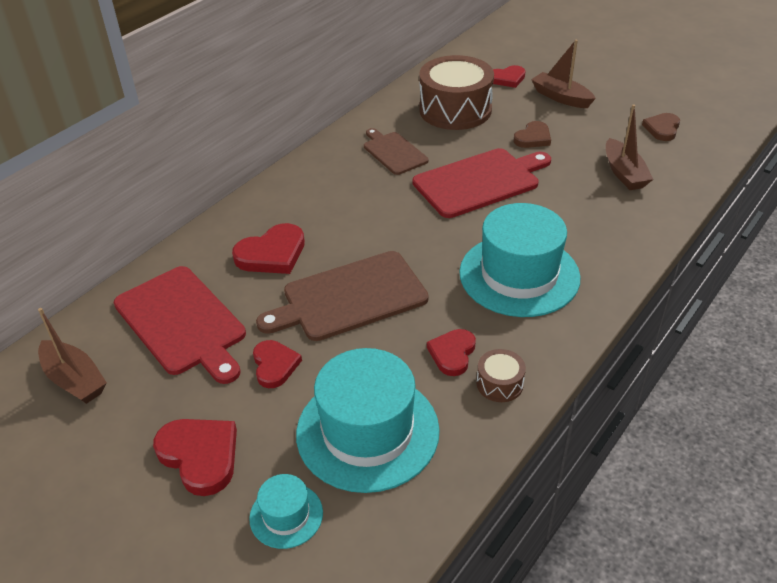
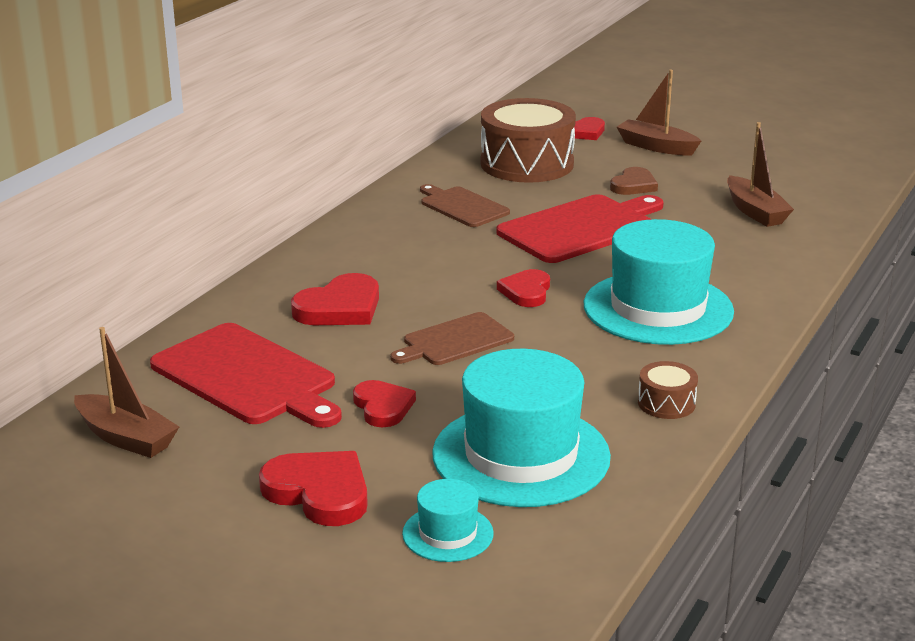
camera: 10 degrees left, 15 degrees down
brown cutting board [256,251,429,341] -> brown cutting board [390,312,514,365], size x0.60
red heart [427,329,476,376] -> red heart moved to [497,269,550,307]
brown heart [642,113,680,141] -> none

